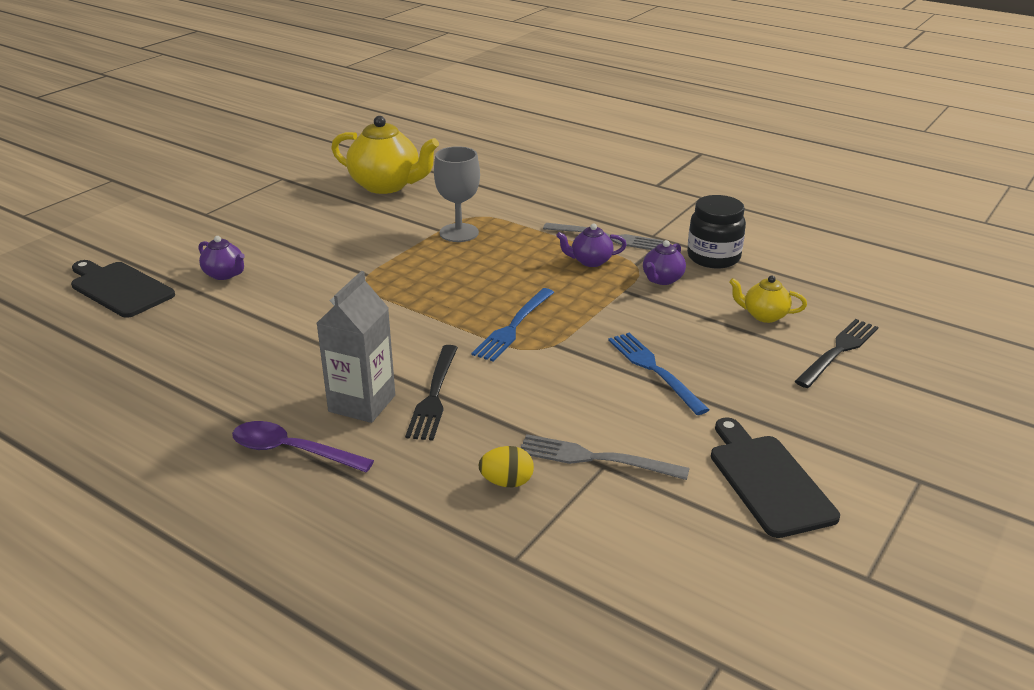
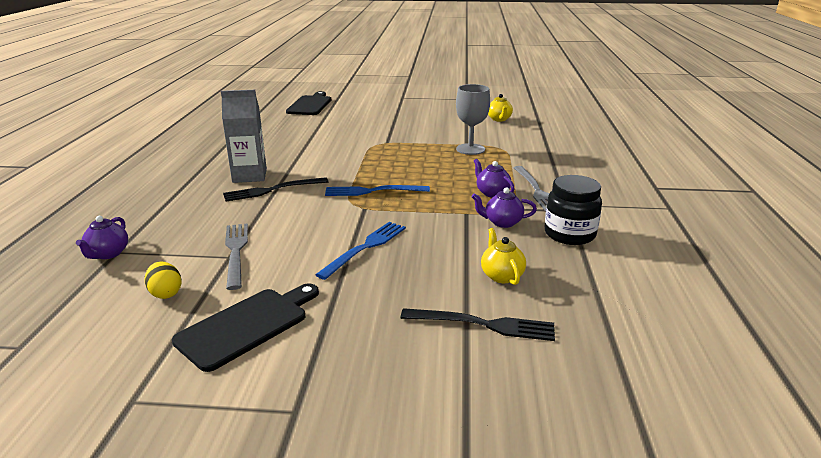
camera: 60 degrees right, 5 degrees down
purple teapot [199,236,245,280] -> purple teapot moved to [76,216,128,259]
purple spoon [232,421,374,473] -> none
yellow teapot [331,116,439,194] -> yellow teapot [488,94,513,122], size x0.50
yellow egg [478,446,534,487] -> yellow egg moved to [145,262,182,299]

